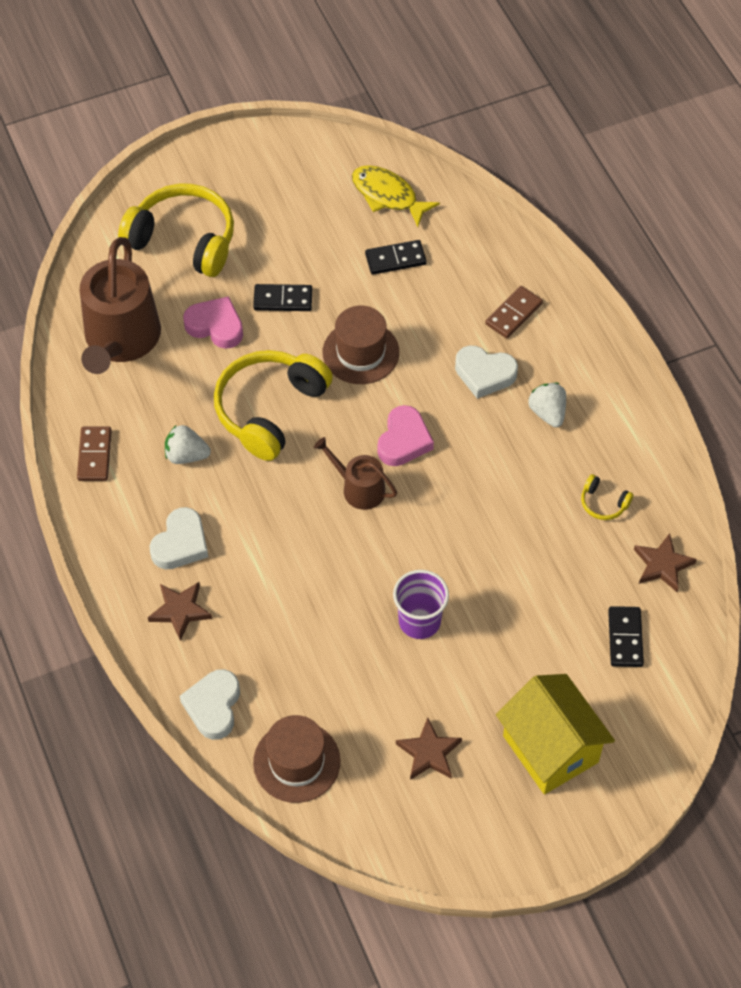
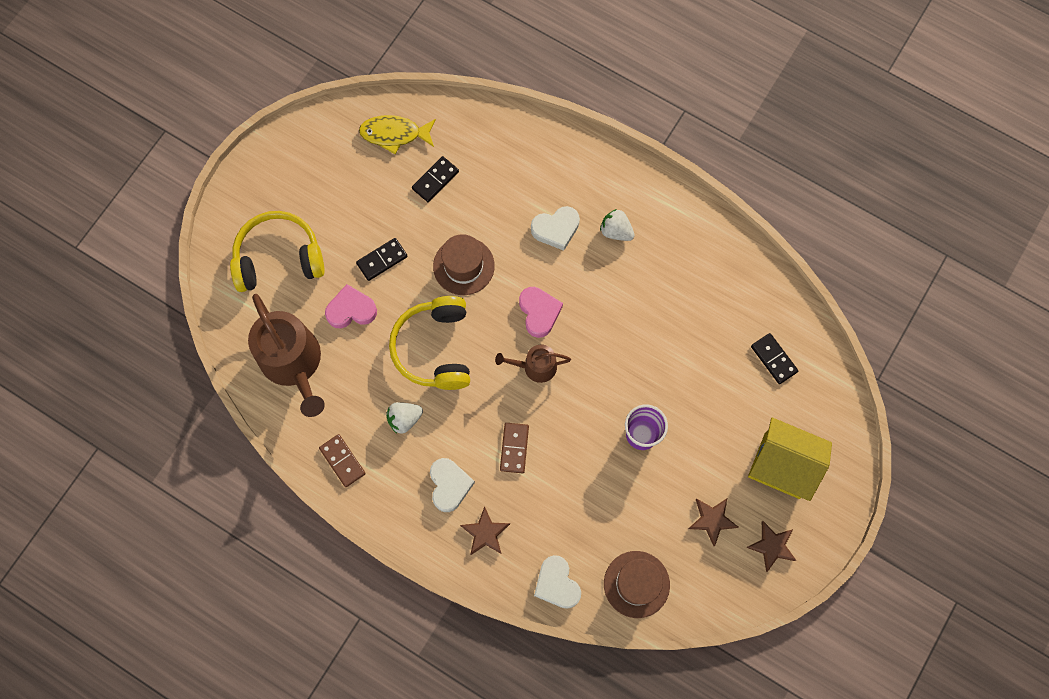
camera: 35 degrees left, 15 degrees up
brown domino [485,286,543,338] -> brown domino moved to [500,423,529,473]
yellow headphones [581,474,634,520] -> none
brown star [634,533,697,592] -> brown star moved to [746,521,796,572]

